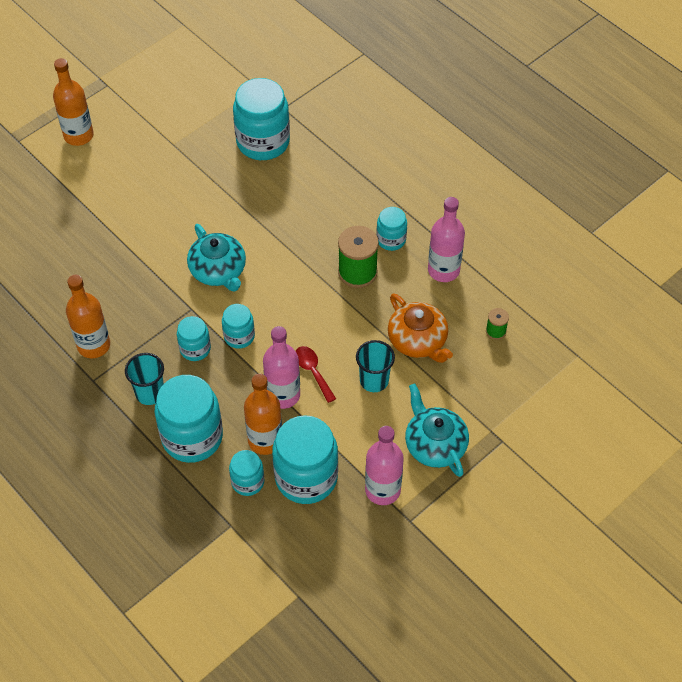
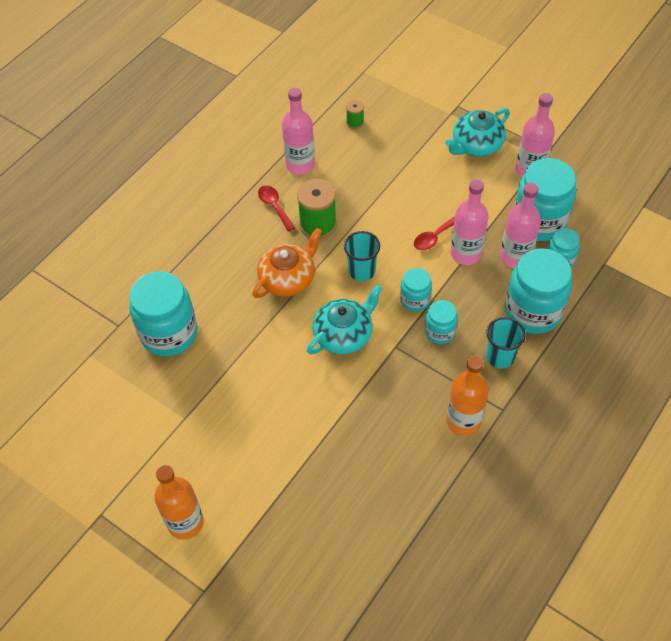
camera: 100 degrees left, 0 degrees up
orange bottle [244,374,282,455] -> pink bottle [500,183,541,268]
turquoise cup [356,340,395,392] -> turquoise cup moved to [344,231,380,281]
turquoise jar [376,207,407,251] -> red spoon [258,185,295,231]
orange teapot [388,293,453,363] -> orange teapot moved to [252,228,322,298]

